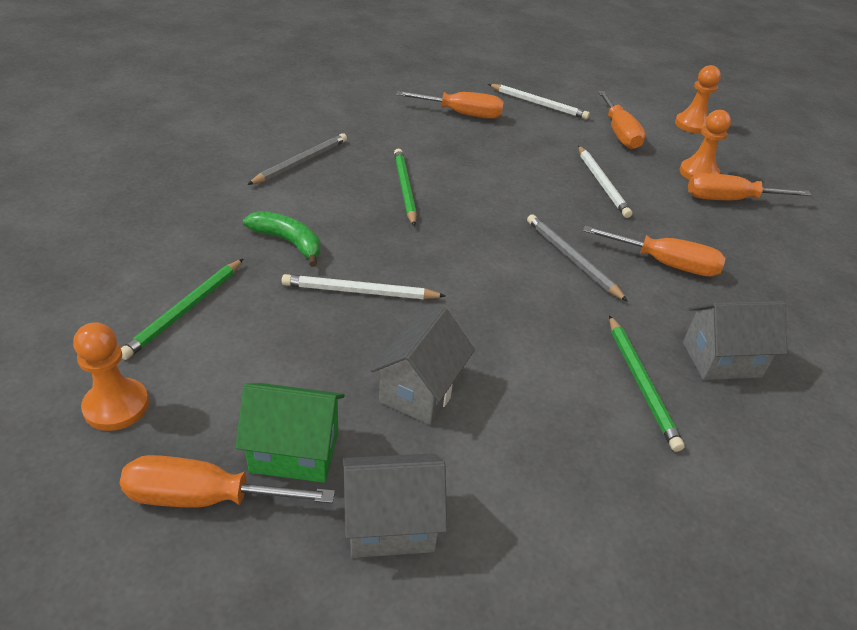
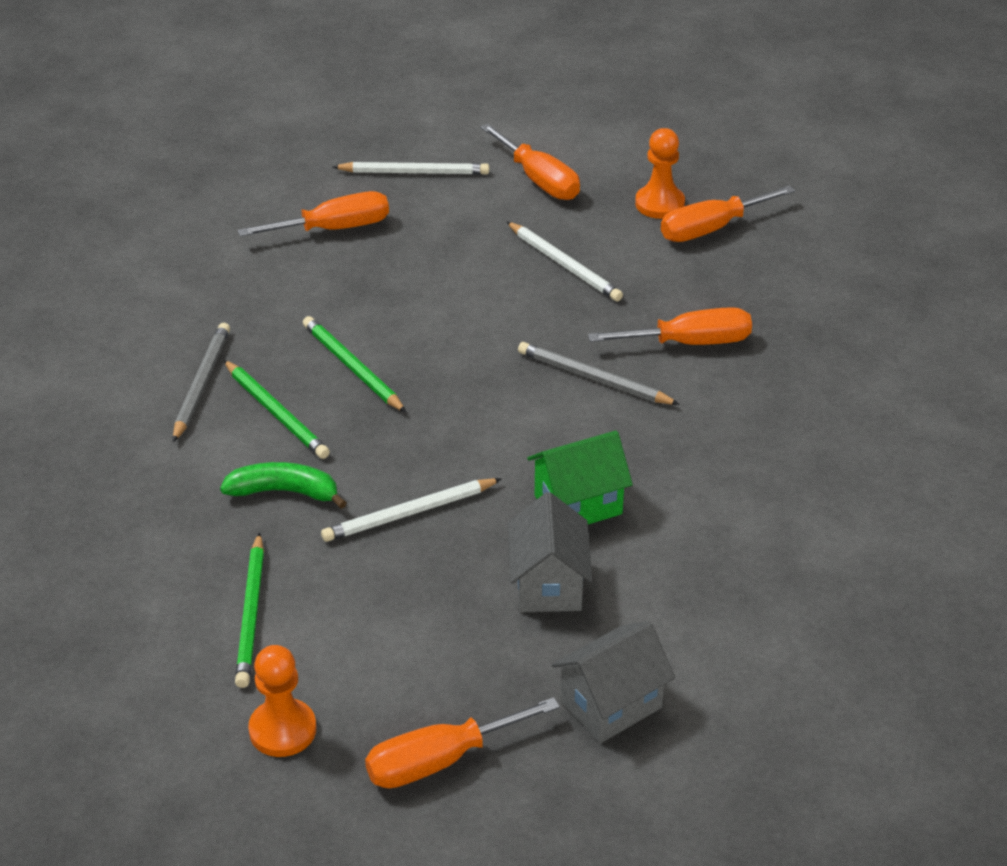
camera: 25 degrees left, 0 degrees up
green house [235,383,345,483] -> green house moved to [527,431,633,524]
green pencil [609,315,685,452] -> green pencil moved to [224,360,330,459]
orange pawn [675,65,721,133] -> none
grey house [683,301,787,380] -> none

